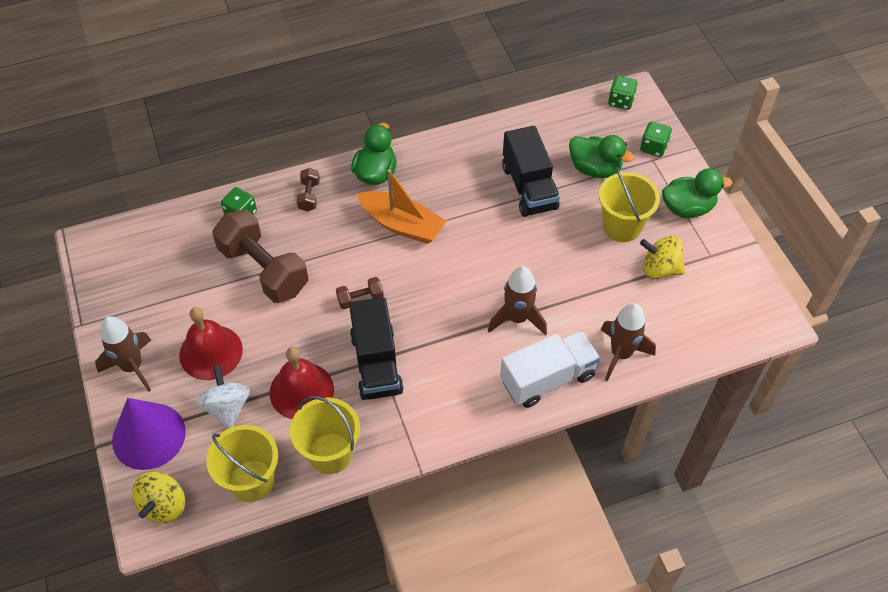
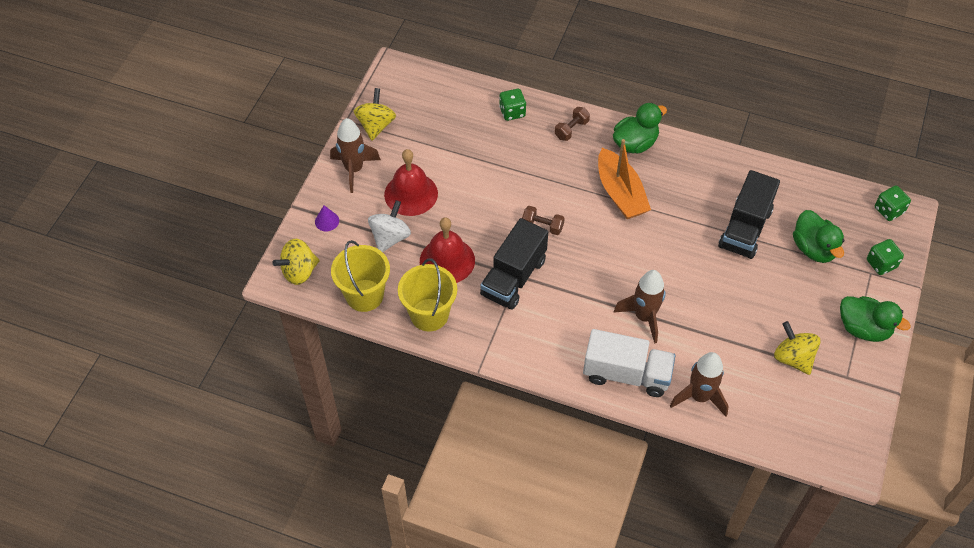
camera: 40 degrees right, 0 degrees up
purple cone [112,398,186,470] -> purple cone [315,205,339,231], size x0.41
brown dumbbell [212,209,308,303] -> none
yellow bucket [599,167,660,242] -> none
none -> yellow spinning top [354,88,396,141]

